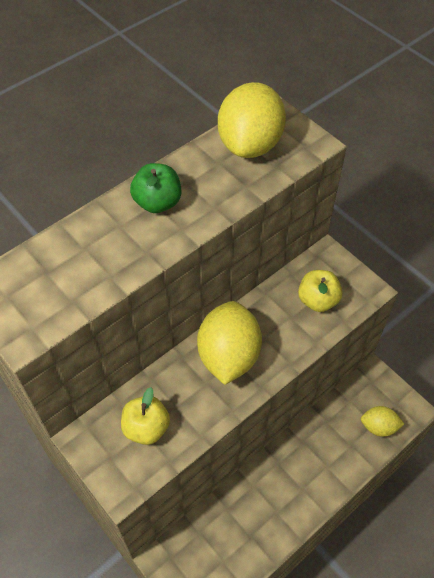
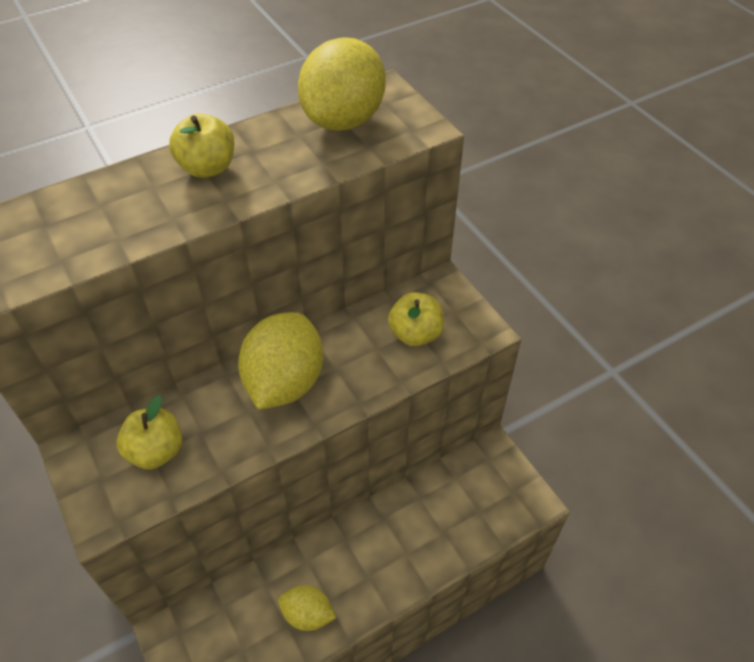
camera: 10 degrees right, 5 degrees down
green apple [130,163,181,213] -> yellow apple [169,113,234,178]
yellow lemon [361,406,404,437] -> yellow lemon moved to [278,585,336,631]

